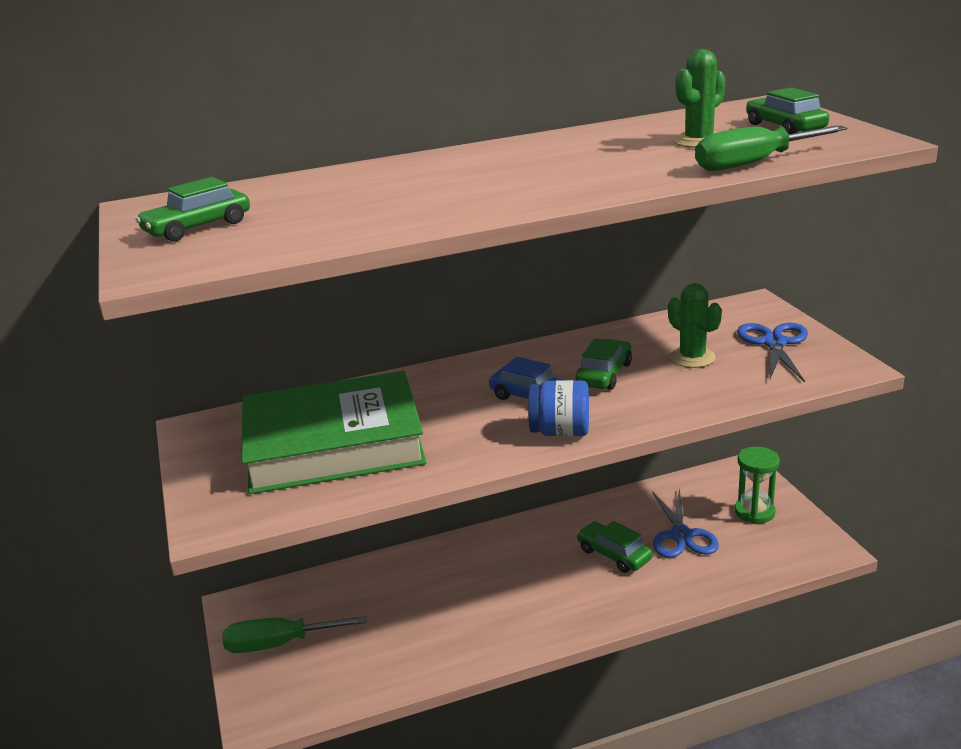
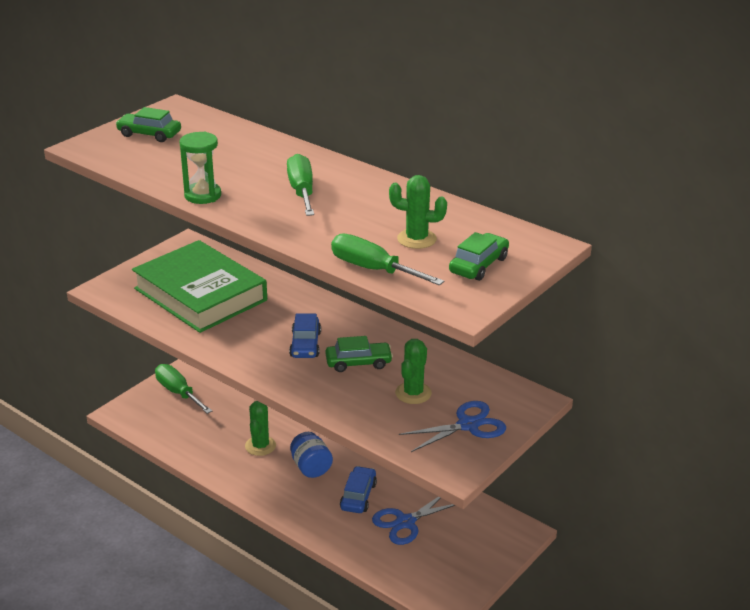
camera: 55 degrees right, 5 degrees up
blue jar [528,380,589,436] -> blue jar moved to [290,432,333,478]
green car [577,521,653,573] -> blue car [340,466,377,513]
green hourglass [735,447,780,524] -> green hourglass moved to [180,132,221,204]
none -> green cactus [245,401,276,456]
none -> green screwdriver [287,154,314,216]

